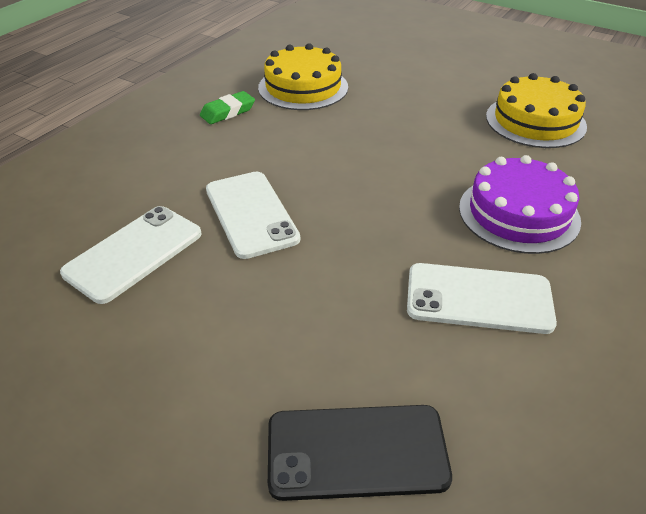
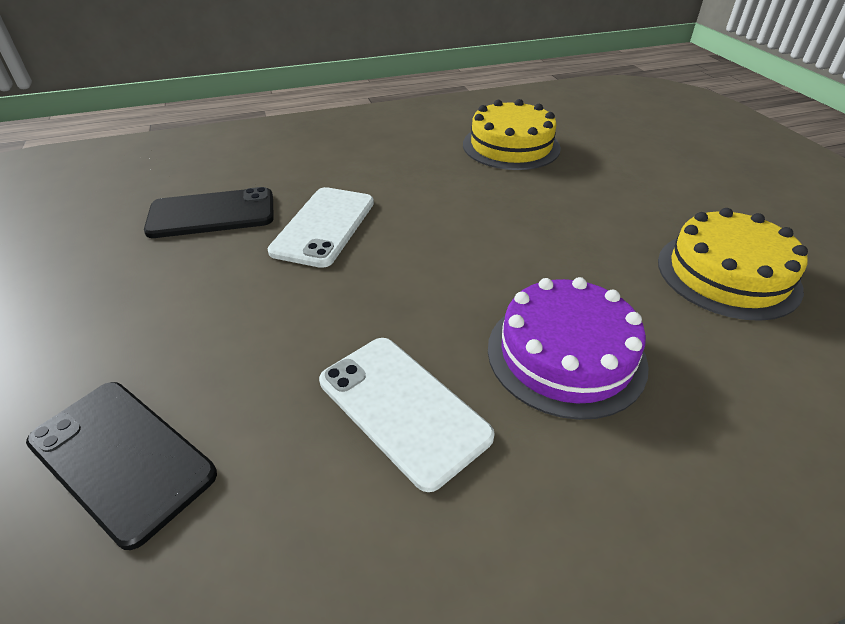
camera: 40 degrees right, 0 degrees up
white phone [60,206,202,304] -> black phone [144,187,274,238]
green eraser [200,91,255,124] -> none

